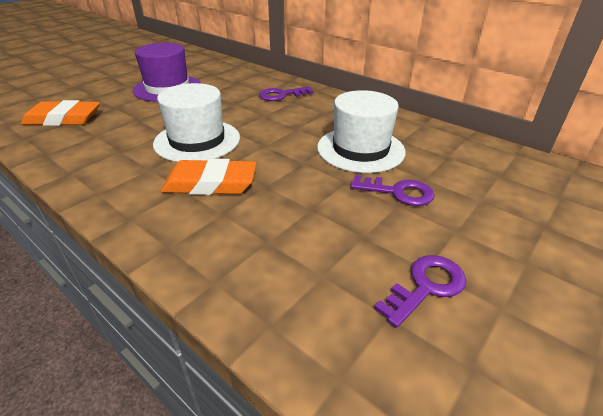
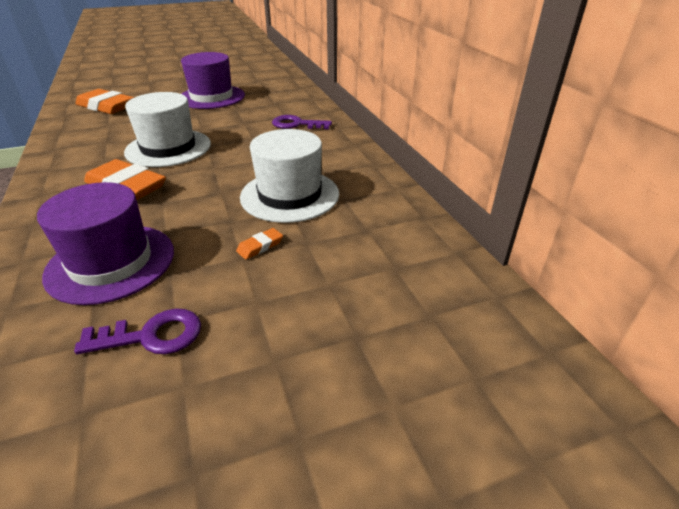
camera: 30 degrees right, 0 degrees up
purple key [350,175,435,206] -> orange eraser [236,228,283,259]
none -> purple hat [37,182,174,305]

